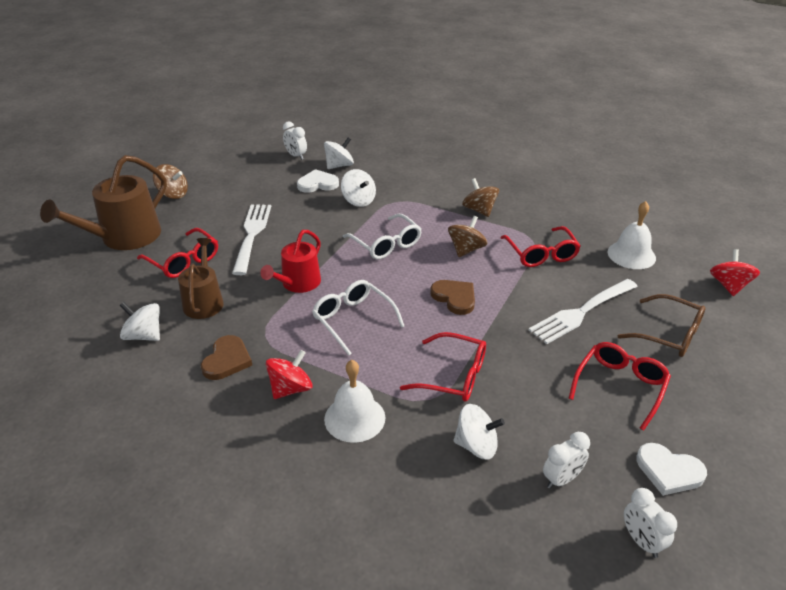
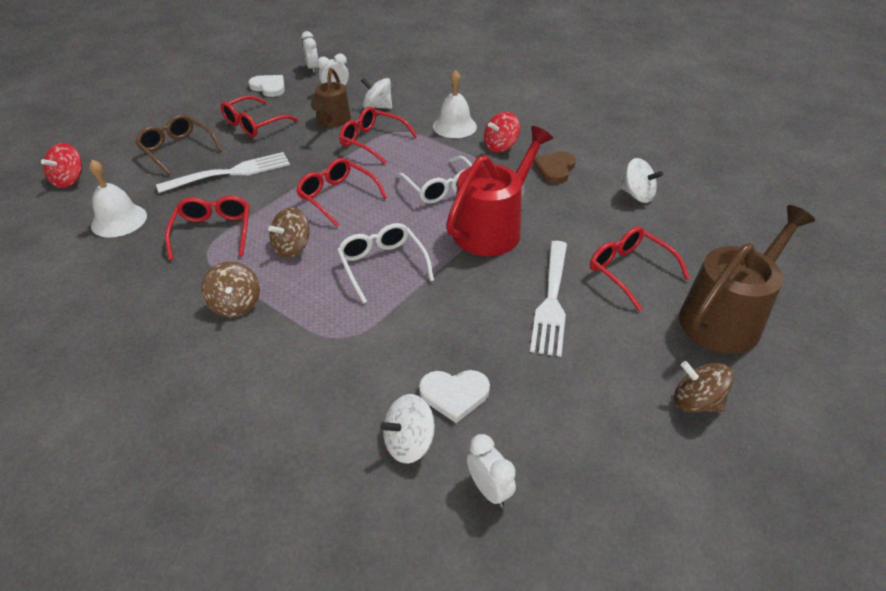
camera: 170 degrees left, 5 degrees up
brown watering can [178,238,224,319] -> brown watering can moved to [311,68,351,127]
red watering can [260,230,321,293] -> red watering can [446,126,553,256], size x1.60
white spinning top [341,169,376,207] -> none
brown heart [430,280,475,315] -> red glasses [296,158,387,227]

